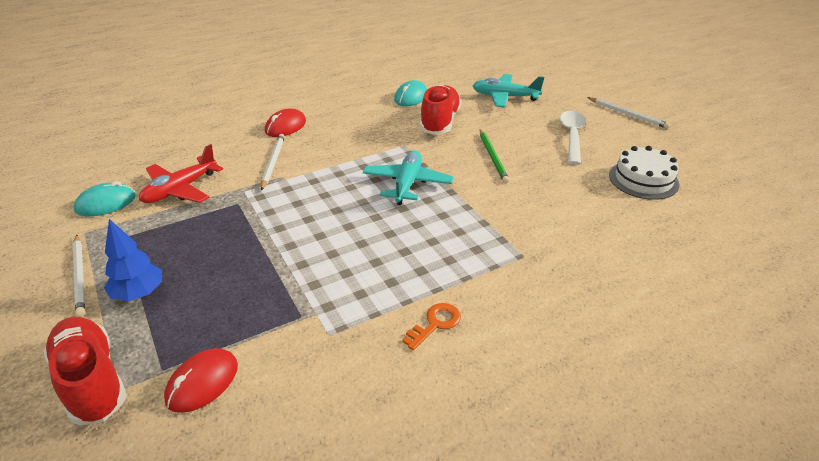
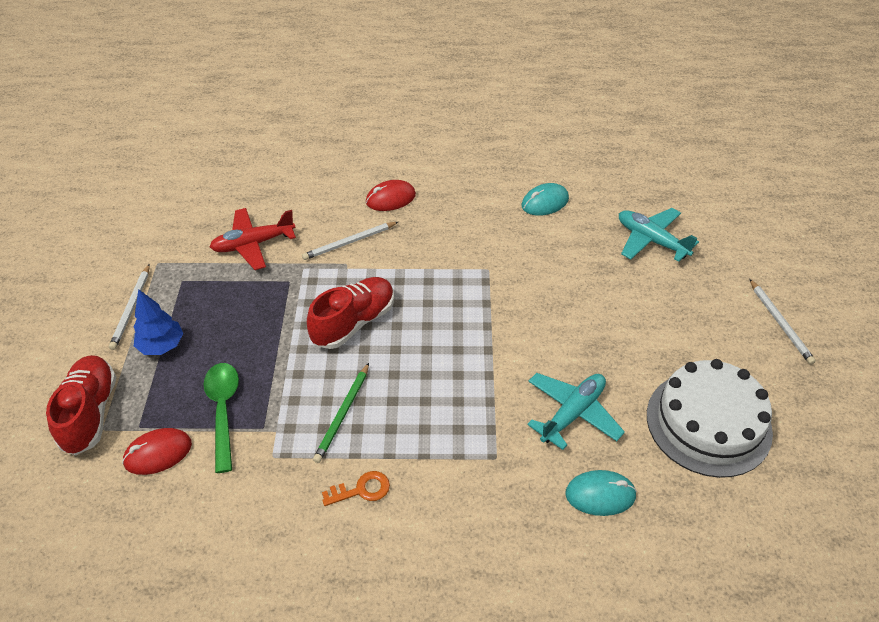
camera: 30 degrees right, 10 degrees up
turquoise mouse [74,181,135,217] -> turquoise mouse moved to [565,470,637,516]
white pencil [261,134,285,191] -> white pencil turned 150 degrees counterclockwise [302,222,398,260]
turquoise plane [363,150,454,205] -> turquoise plane moved to [527,373,625,450]
red shoe [420,85,462,134] -> red shoe moved to [307,277,394,349]
green pencil [480,129,510,183] -> green pencil moved to [313,363,369,463]
white spoon [560,111,586,165] -> none
white cake [609,146,680,200] -> white cake [647,359,773,478], size x1.50
none -> green spoon [204,363,239,473]

